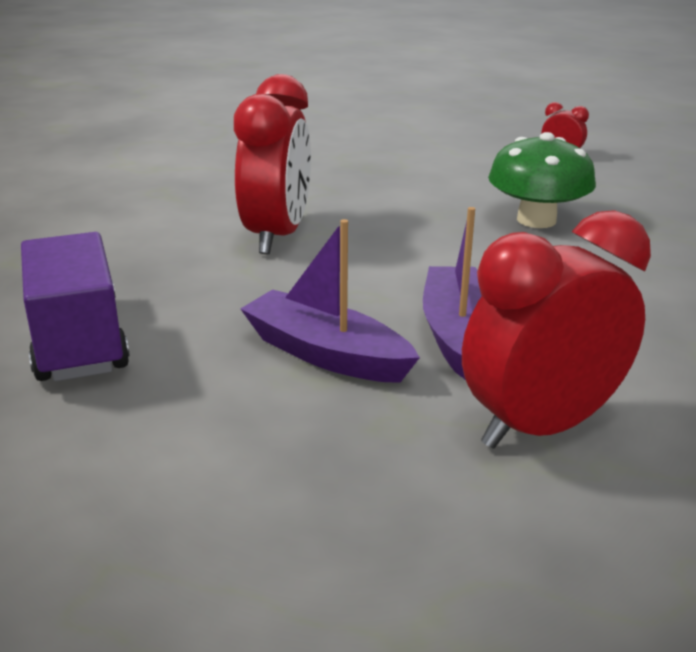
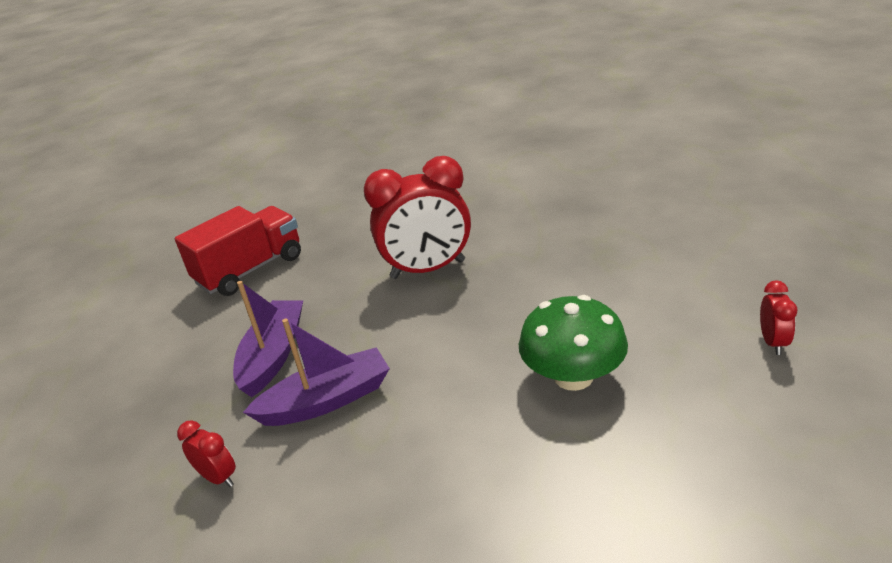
camera: 70 degrees right, 5 degrees up
purple truck [21,232,130,381] -> red truck [175,206,301,296]
red clock [462,210,651,449] -> red clock [177,420,236,487], size x0.44

